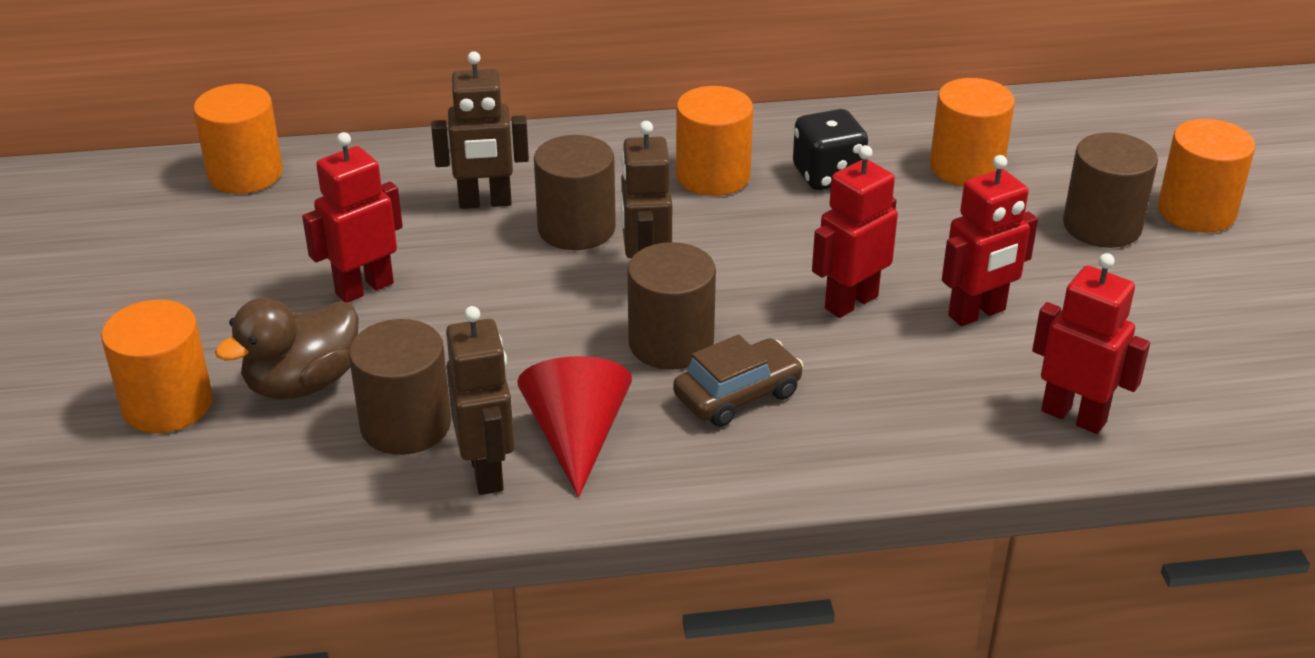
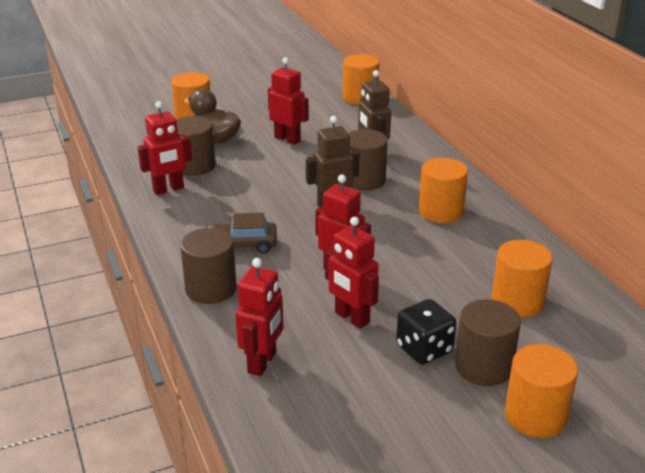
camera: 75 degrees right, 5 degrees down
brown robot [446,306,514,495] -> red robot [137,101,192,195]
red cone [517,356,632,497] -> none
brown cylinder [627,242,716,370] -> brown cylinder moved to [180,228,237,304]
brown car [673,335,803,427] -> brown car turned 135 degrees clockwise [209,213,277,254]
black dice [793,109,868,190] -> black dice moved to [396,299,456,365]

